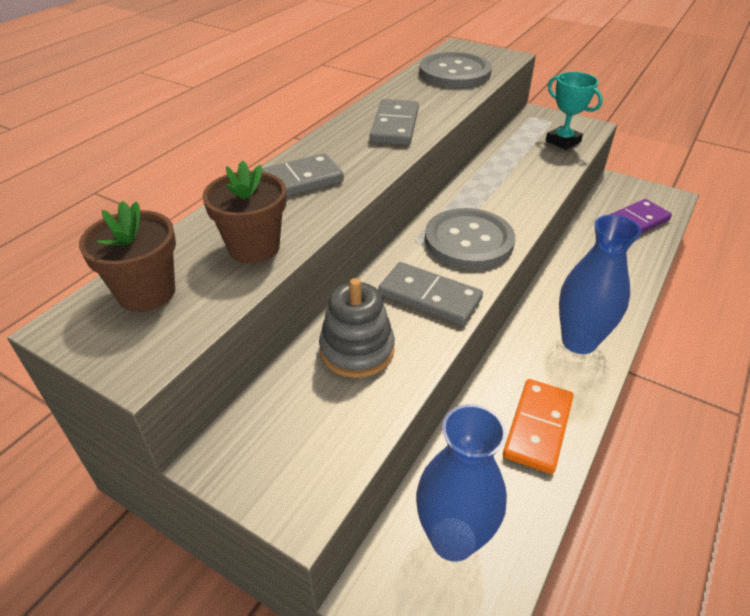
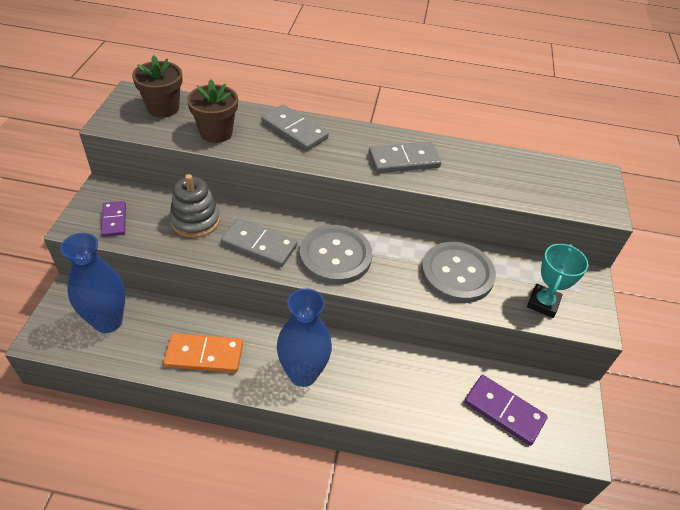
camera: 65 degrees right, 5 degrees up
grey domino [378,262,483,326] -> grey domino turned 75 degrees counterclockwise [221,218,297,267]
grey button [419,52,492,88] -> grey button moved to [421,242,496,303]
none -> purple domino [101,201,126,237]

